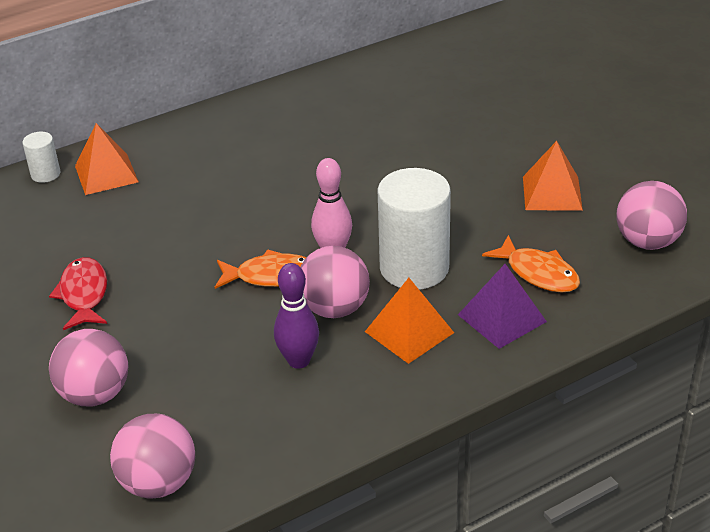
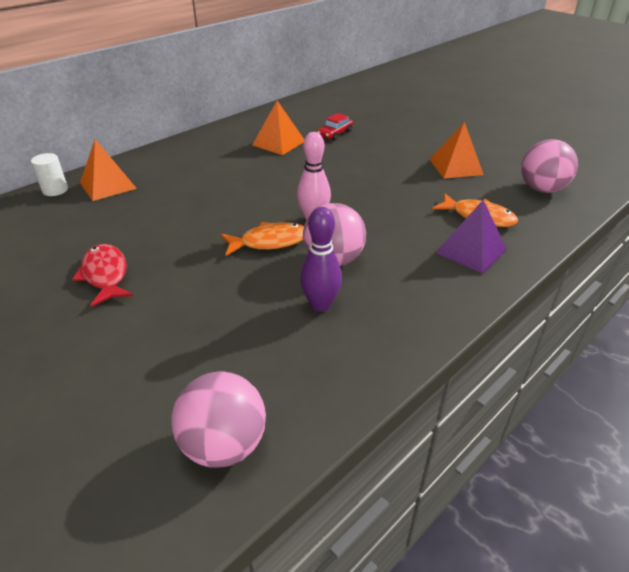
camera: 15 degrees left, 0 degrees up
pink ball [49,329,128,406] -> none
orange pyramid [365,278,454,364] -> orange pyramid moved to [253,101,304,155]
white cylinder [377,168,451,290] -> none
none -> red car [317,113,353,141]

